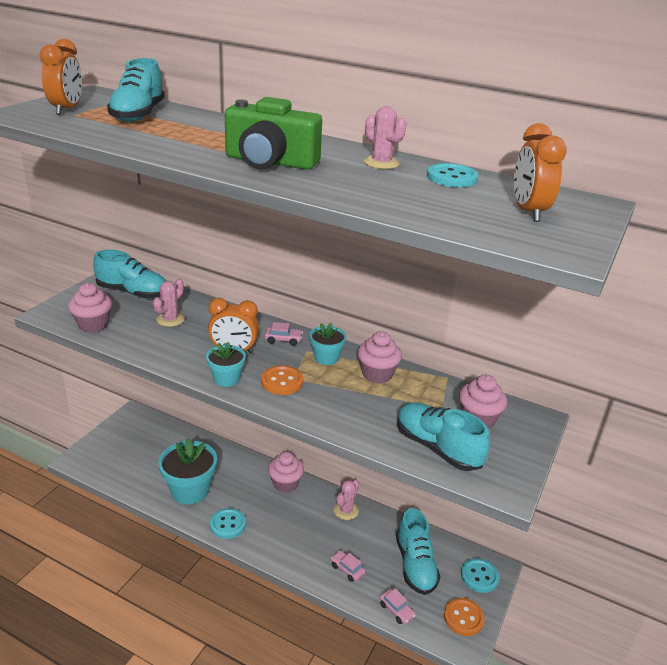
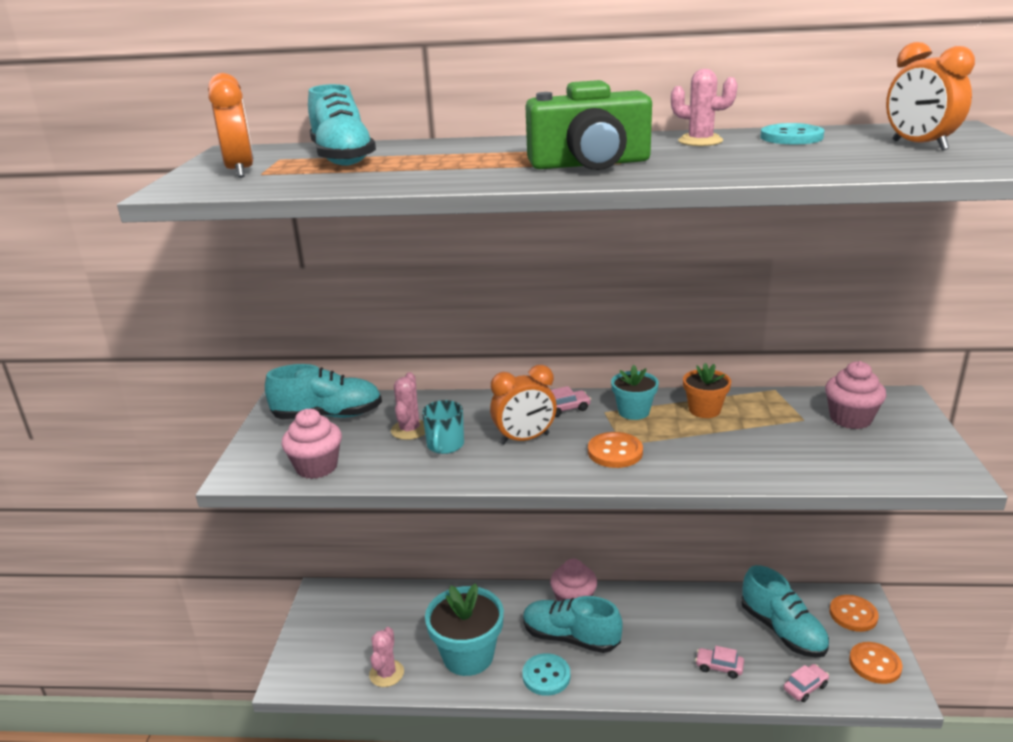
camera: 20 degrees left, 5 degrees down
turquoise flower pot [206,342,246,387] -> none
pink cactus [334,479,359,520] -> pink cactus moved to [369,627,404,687]
pink cupcake [358,331,402,383] -> orange flower pot [683,363,731,418]
pink car [379,589,416,624] -> pink car turned 60 degrees counterclockwise [784,664,829,702]
turquoise shoe [397,402,490,471] -> turquoise shoe moved to [523,596,622,653]
turquoise button [461,558,499,593] -> orange button [829,595,879,632]
none -> turquoise mug [422,400,464,454]

